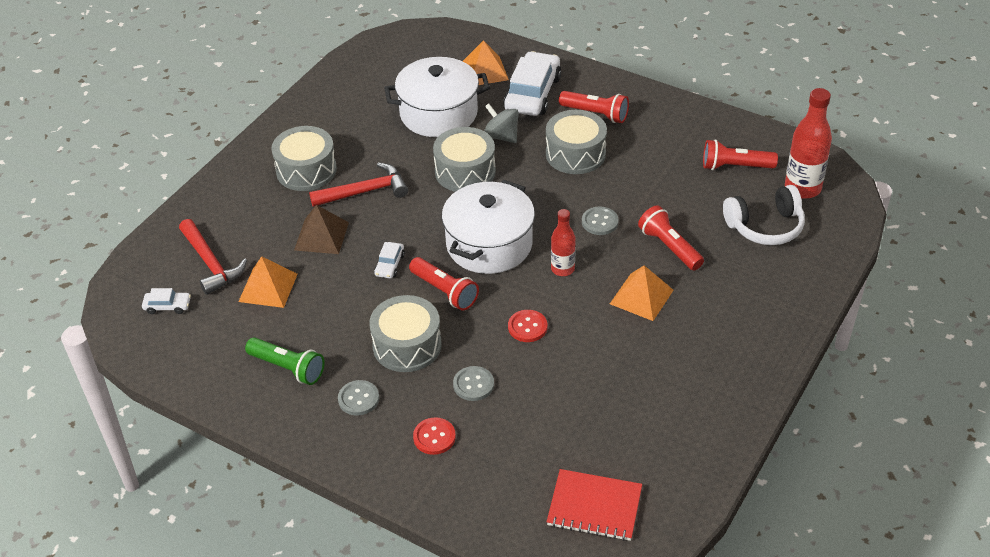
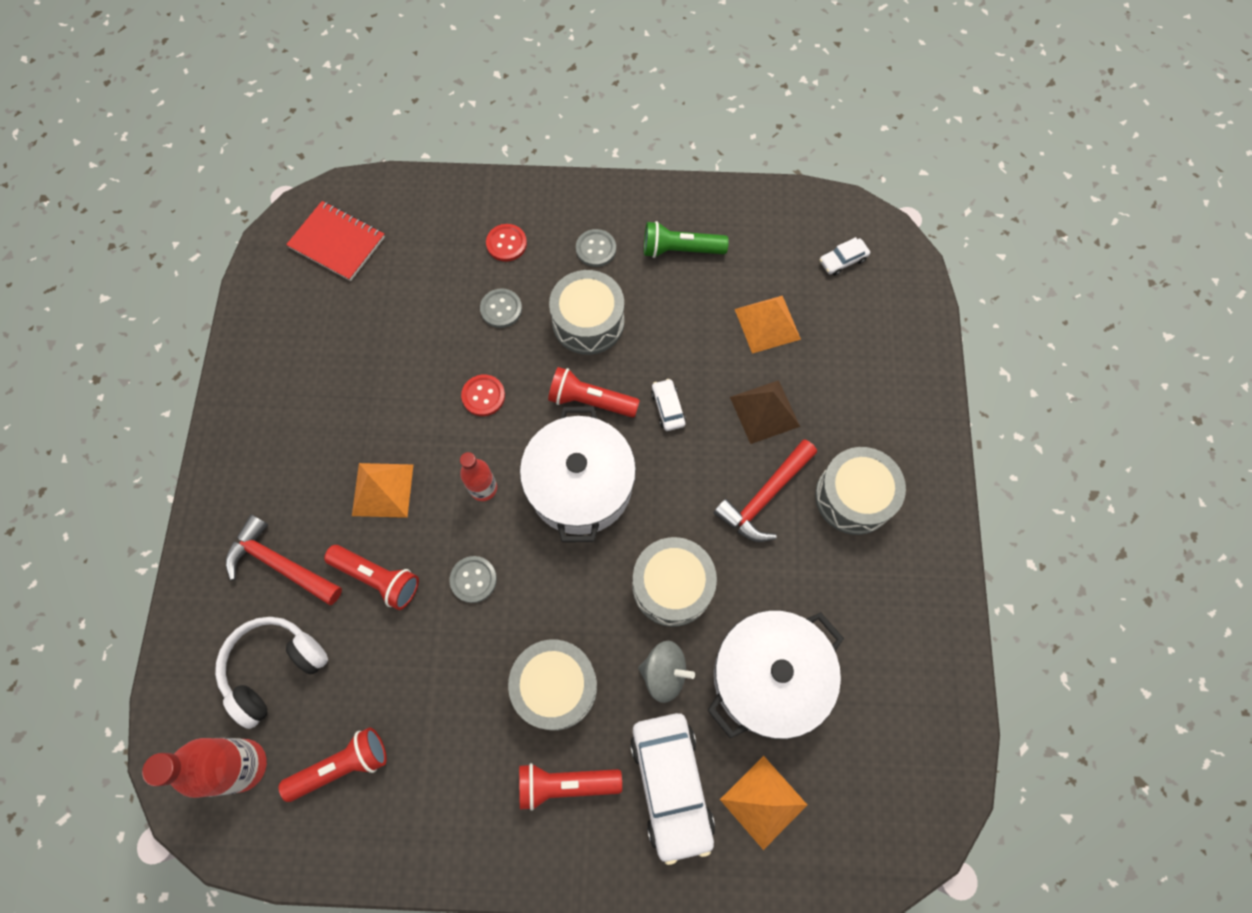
camera: 150 degrees right, 25 degrees up
red hammer [179,219,247,295] -> red hammer moved to [226,514,342,605]
red notebook [547,469,642,541] -> red notebook turned 45 degrees clockwise [286,201,385,281]

